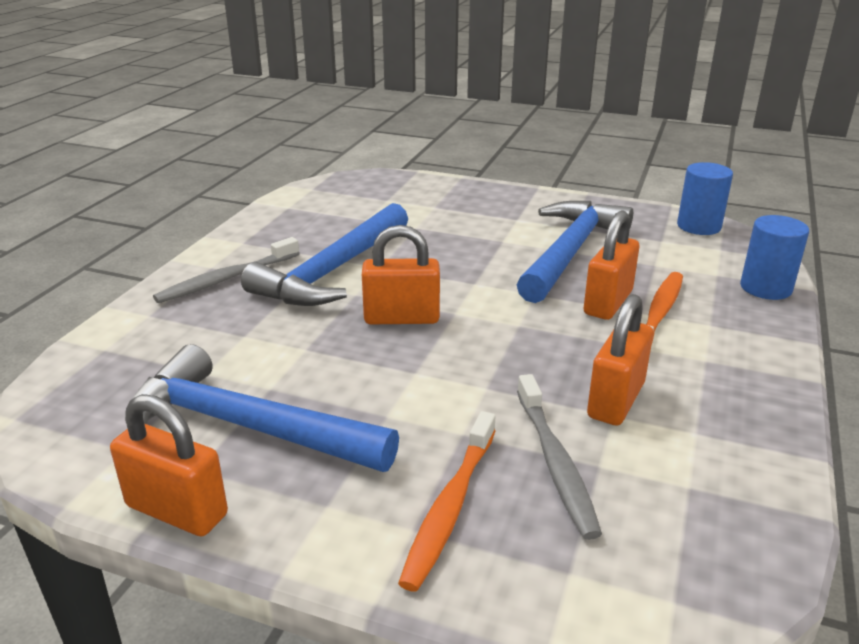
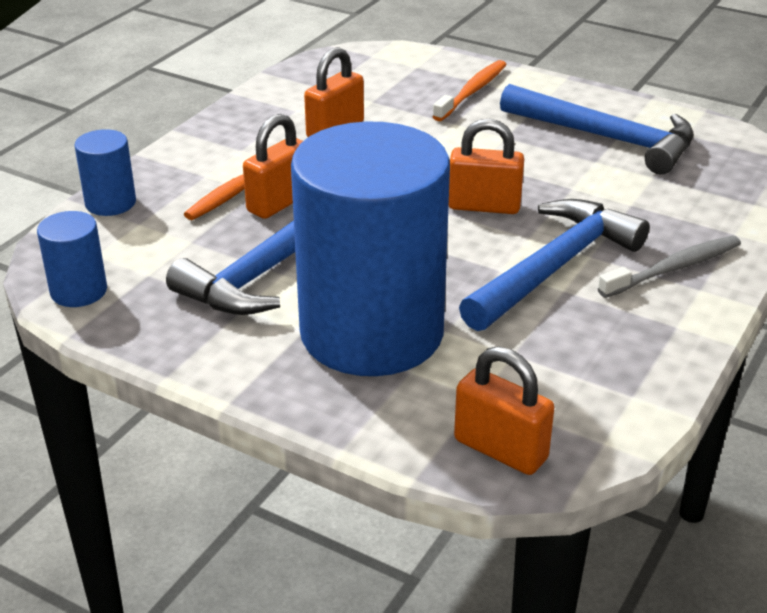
camera: 170 degrees left, 5 degrees up
orange padlock [110,394,228,536] -> orange padlock moved to [454,346,555,475]
grey toothbrush [517,374,602,540] -> none
none -> blue cylinder [291,121,450,376]

